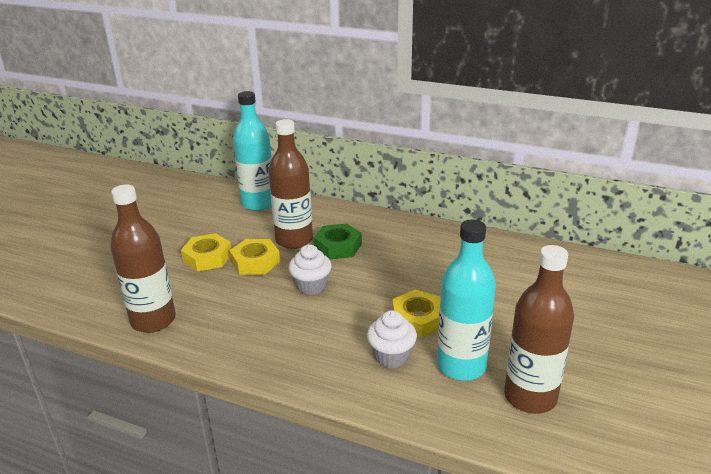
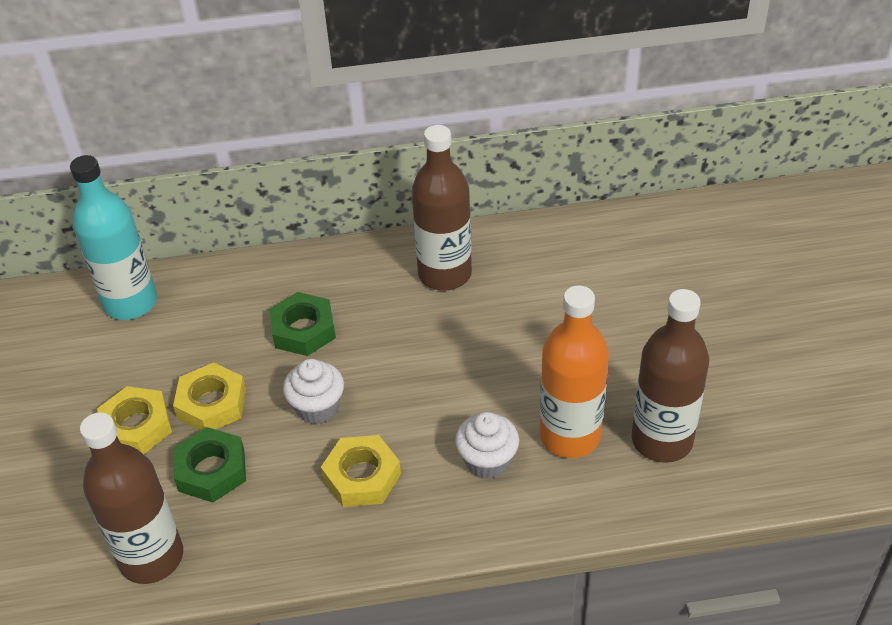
camera: 30 degrees left, 15 degrees up
brown bottle [268,119,313,249] -> brown bottle moved to [412,125,472,291]
yellow nut [392,290,441,338] -> yellow nut moved to [321,435,401,507]
turquoise bottle [437,219,496,381] -> orange bottle [540,285,609,458]
none -> green nut [174,427,246,502]

